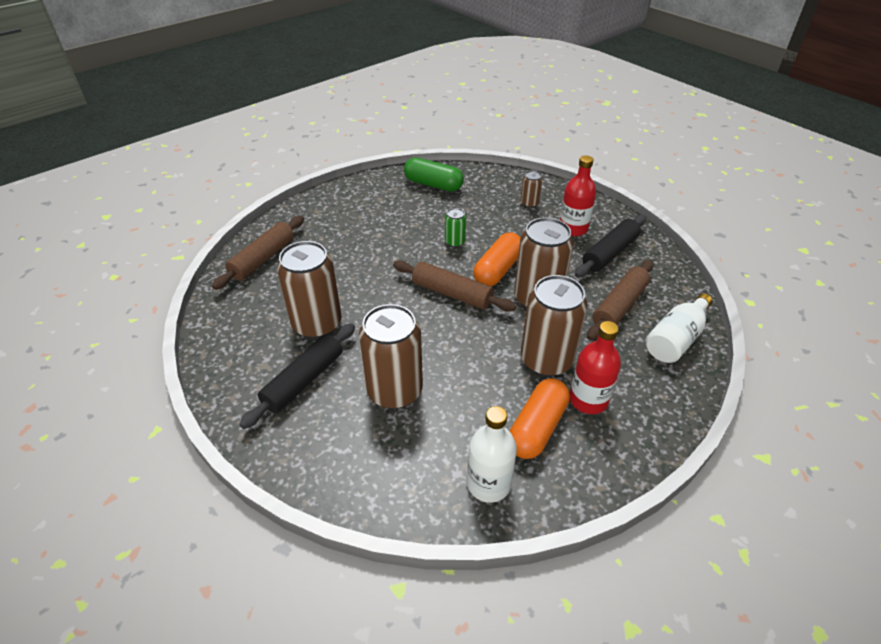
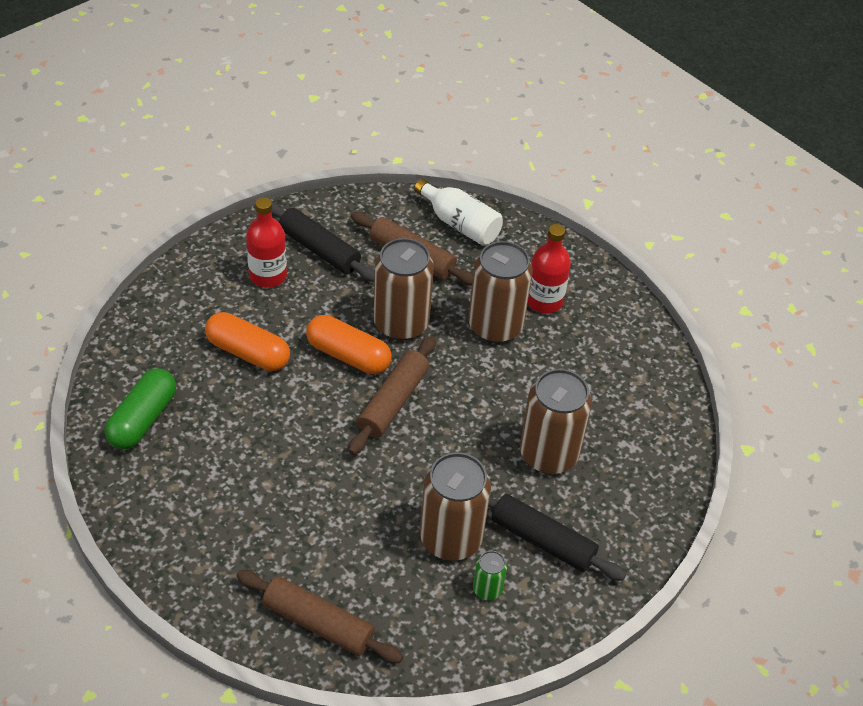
camera: 95 degrees left, 5 degrees up
green can [445,208,466,247] -> green can moved to [473,551,507,600]
white bottle [467,406,517,503] -> none
orange capsule [509,378,570,459] -> orange capsule moved to [205,312,290,371]
brown can [520,171,542,208] -> none

